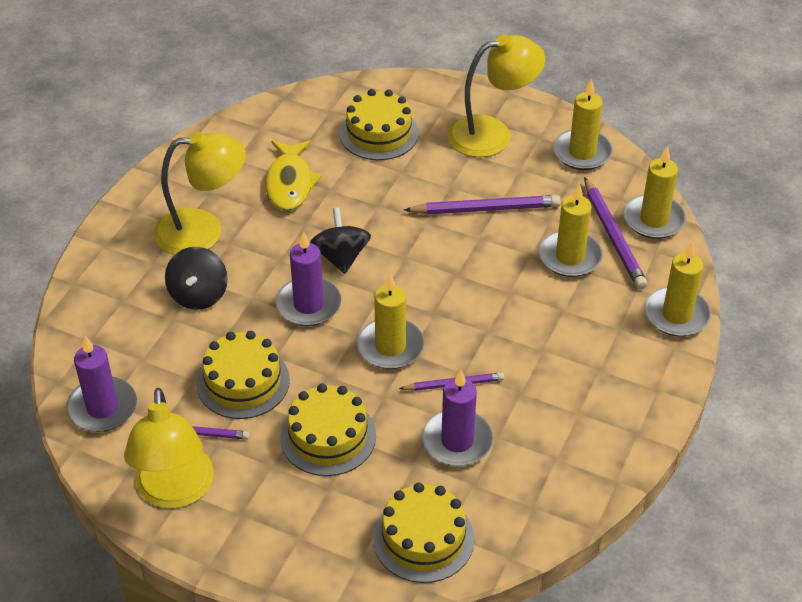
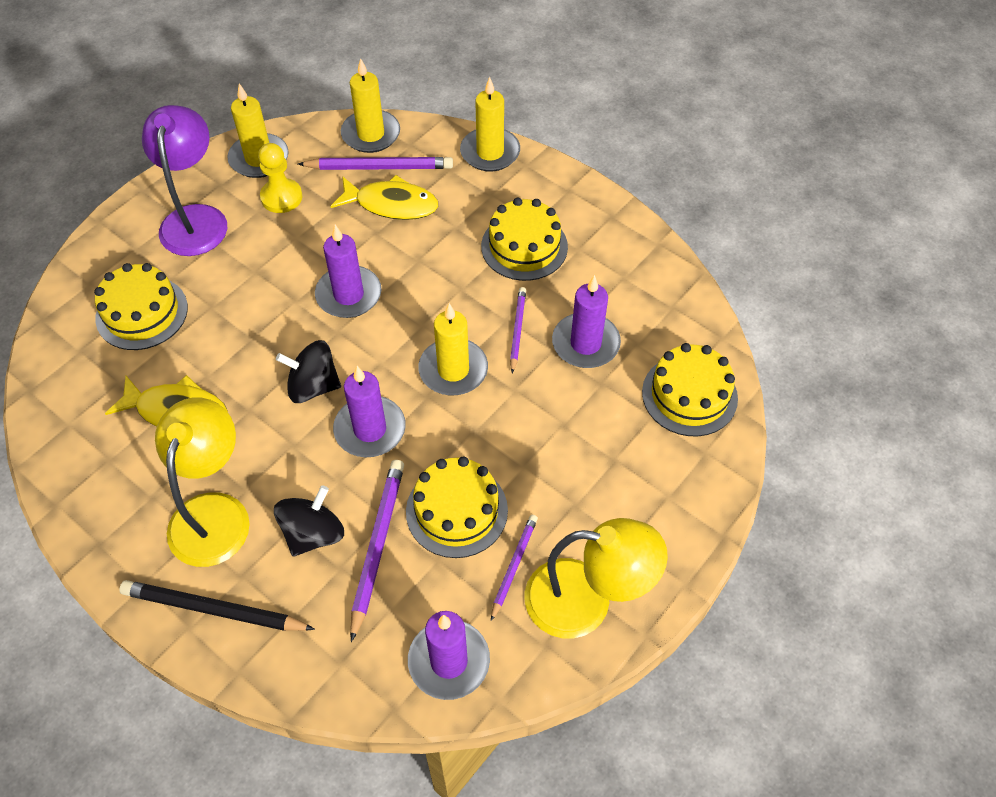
camera: 75 degrees left, 10 degrees up
black spinning top [165,247,228,310] -> black spinning top turned 75 degrees counterclockwise [274,485,344,556]
yellow cake [280,384,376,476] -> yellow cake moved to [481,198,568,281]
purple pencil [404,195,561,214] -> purple pencil moved to [350,460,404,642]
yellow lamp [447,34,545,157] -> purple lamp [142,105,227,256]
yellow candle [539,183,603,277] -> yellow fish [331,175,438,220]
none -> black pencil [119,580,315,631]
none -> yellow pawn [258,143,302,213]
none -> purple candle [315,224,381,318]

